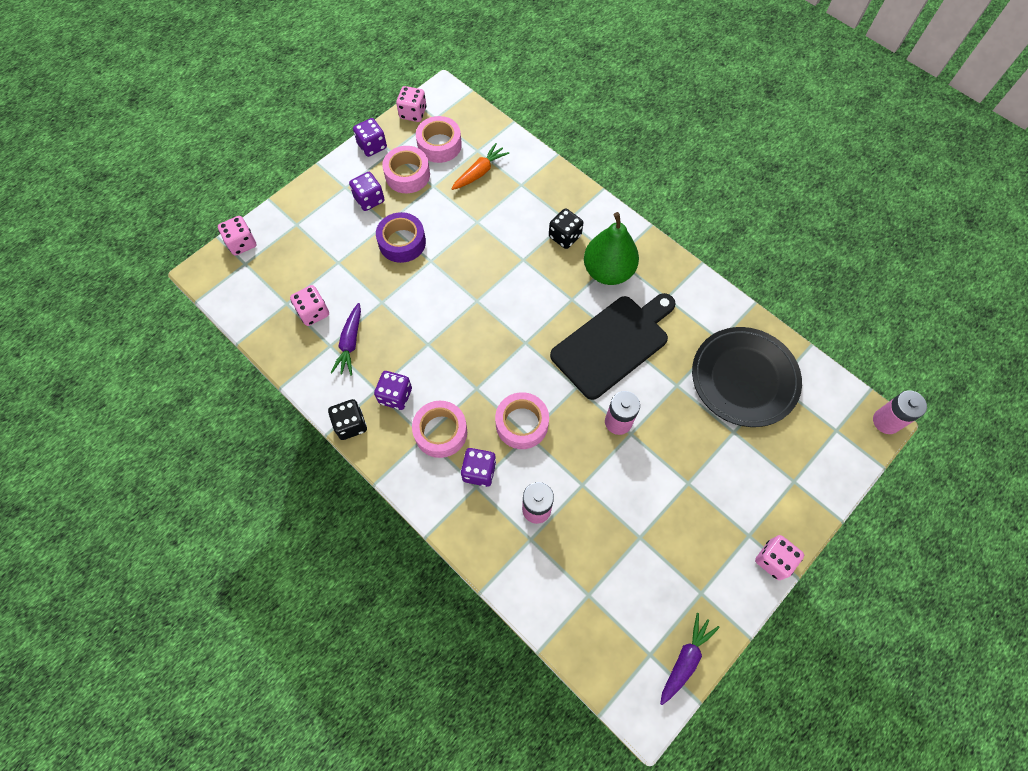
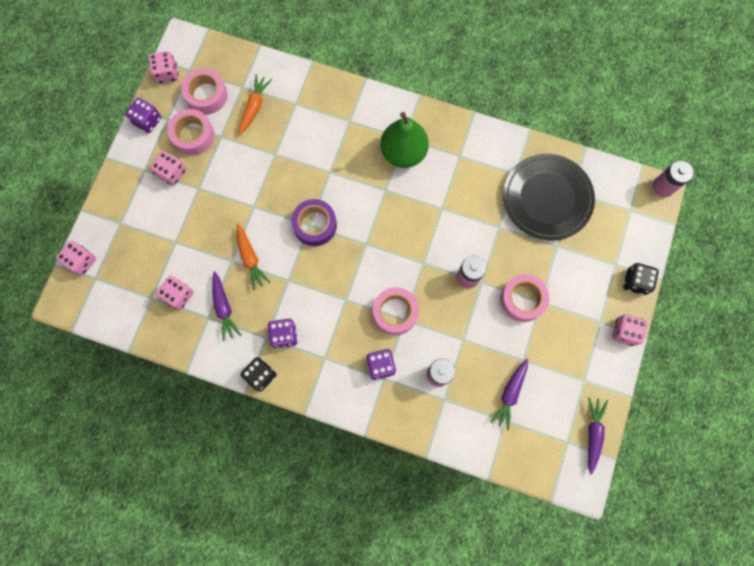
camera: 25 degrees left, 10 degrees up
purple dice [349,172,385,211] -> pink dice [150,151,186,186]
purple tape [376,212,426,263] -> purple tape moved to [291,199,337,246]
pink tape [412,401,467,458] -> pink tape moved to [500,274,549,322]
black dice [549,208,583,249] -> black dice moved to [623,263,659,295]
black cutting board [550,293,676,400] -> none
none -> orange carrot [237,224,271,290]
none -> purple carrot [490,359,528,430]

